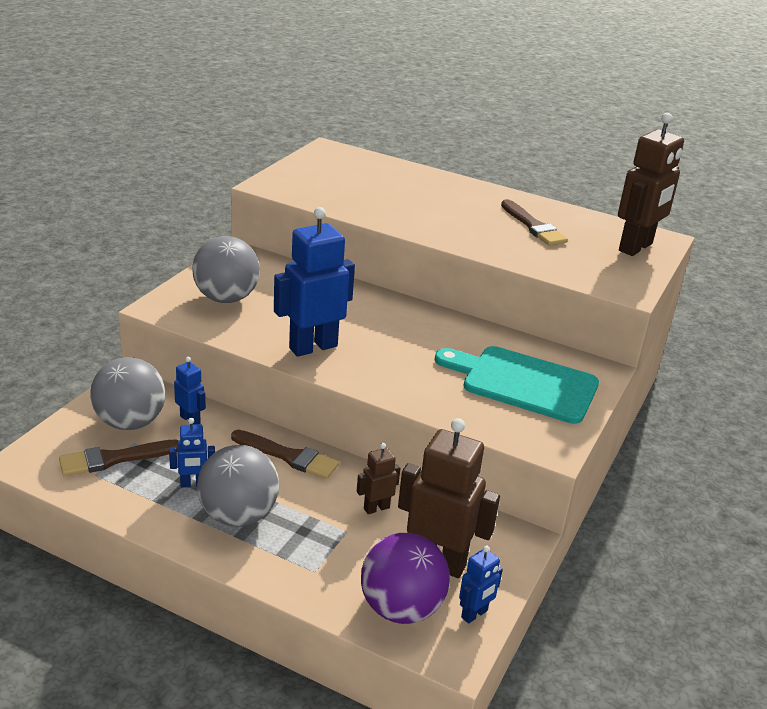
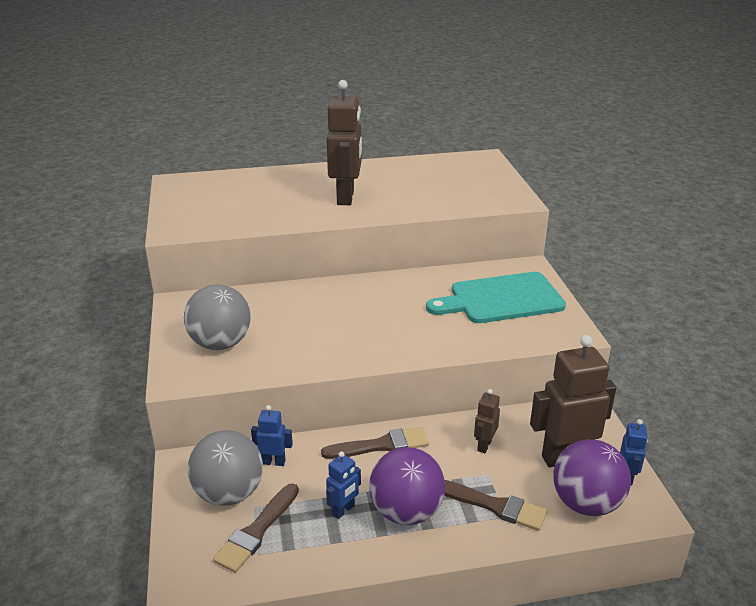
camera: 35 degrees left, 0 degrees up
grey ball [197,445,279,527] -> purple ball [369,447,445,525]
blue robot [274,207,355,357] -> none
brown brush [501,199,568,246] -> brown brush moved to [444,480,547,531]
brown robot [618,113,684,256] -> brown robot moved to [327,80,362,205]

